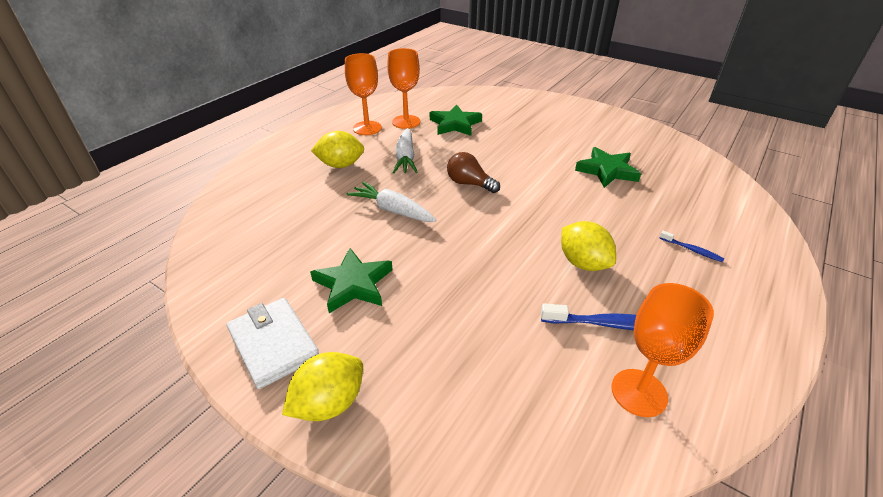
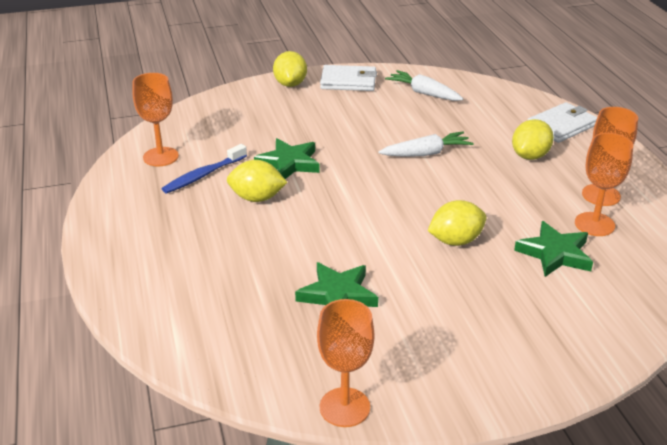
camera: 130 degrees right, 5 degrees down
green star [310,248,393,313] -> green star moved to [254,138,320,179]
white carrot [393,128,418,174] -> white carrot moved to [385,70,463,101]
brown light bulb [447,152,500,193] -> none
blue toothbrush [660,231,724,262] -> none
none -> orange goblet [317,299,374,427]
none -> yellow lemon [428,200,487,246]
none -> white wallet [528,102,597,143]

